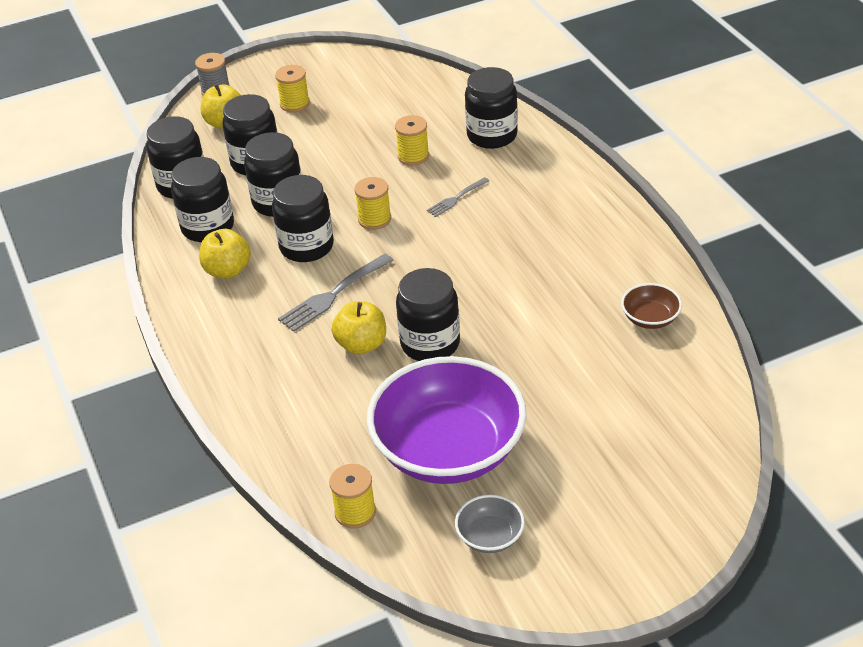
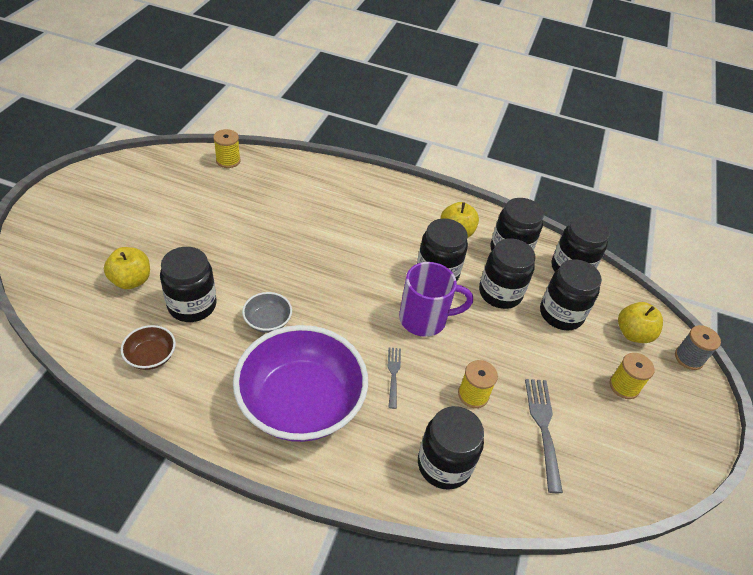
camera: 125 degrees right, 5 degrees up
grey fork [278,254,394,332] -> grey fork moved to [525,379,563,493]
yellow apple [332,301,386,354] -> yellow apple moved to [104,247,150,289]
yellow spool [354,177,391,230] -> purple mug [399,262,473,337]
purple bowl [367,356,527,484] -> purple bowl moved to [233,325,368,442]
black jar [396,268,460,361] -> black jar moved to [160,247,217,322]
grey bowl [455,494,525,553] -> grey bowl moved to [242,292,292,333]

